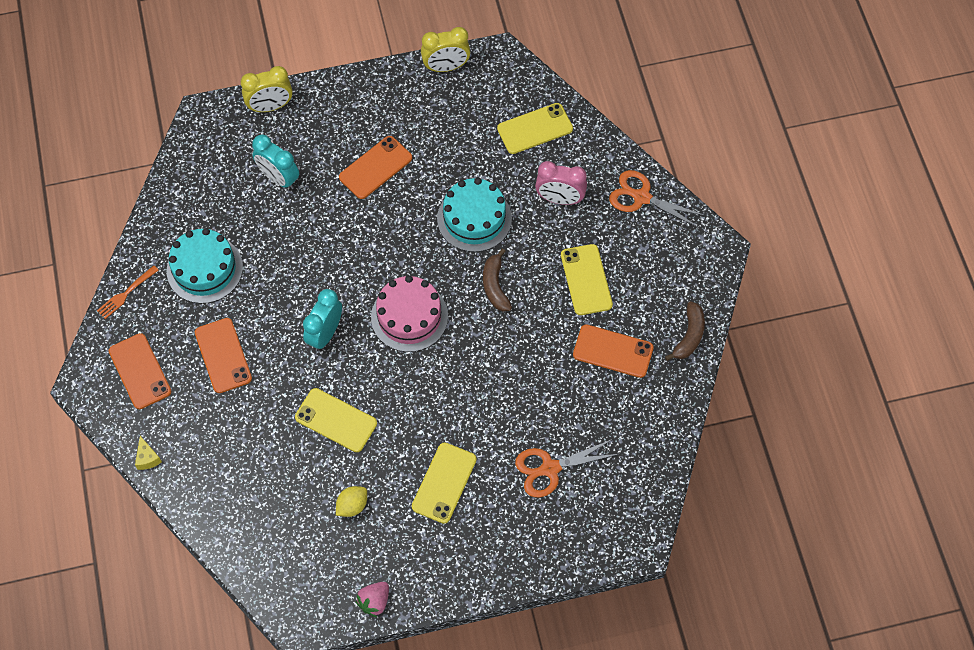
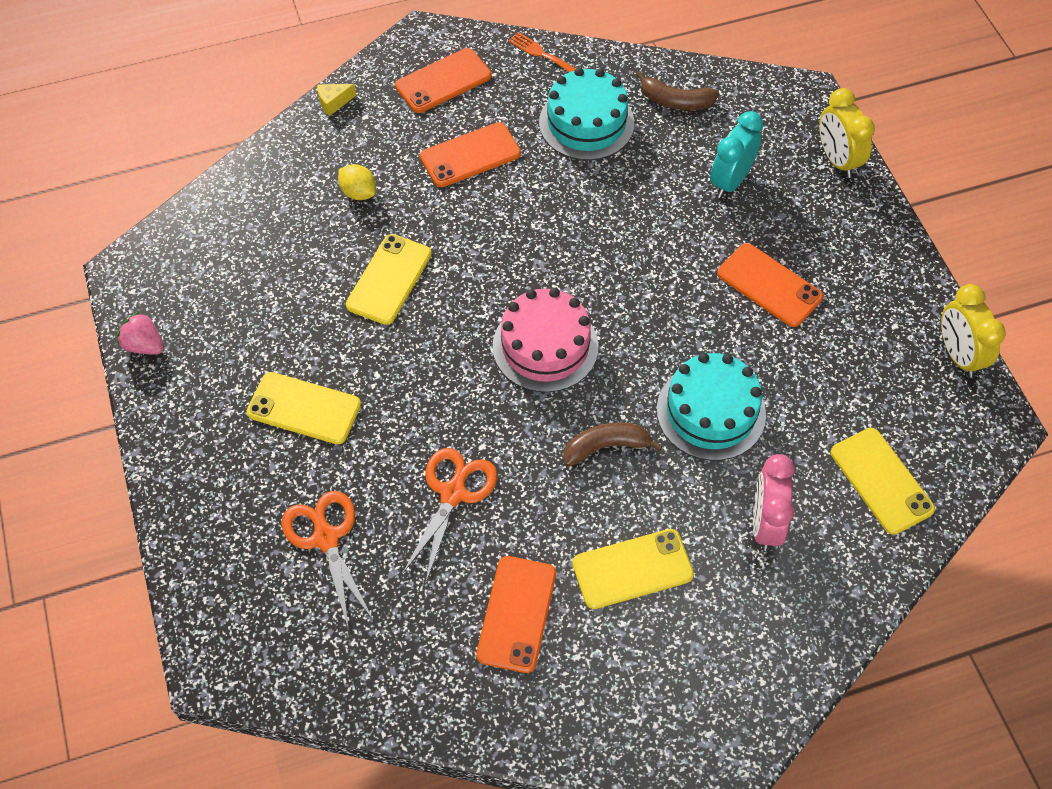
camera: 85 degrees right, 5 degrees down
turquoise clock [303,289,342,351] -> none
yellow lemon [336,486,367,517] -> yellow lemon moved to [338,164,376,200]
orange scissors [609,170,706,228] -> orange scissors moved to [402,448,497,584]
brown banana [665,301,705,361] -> brown banana moved to [636,71,719,110]

